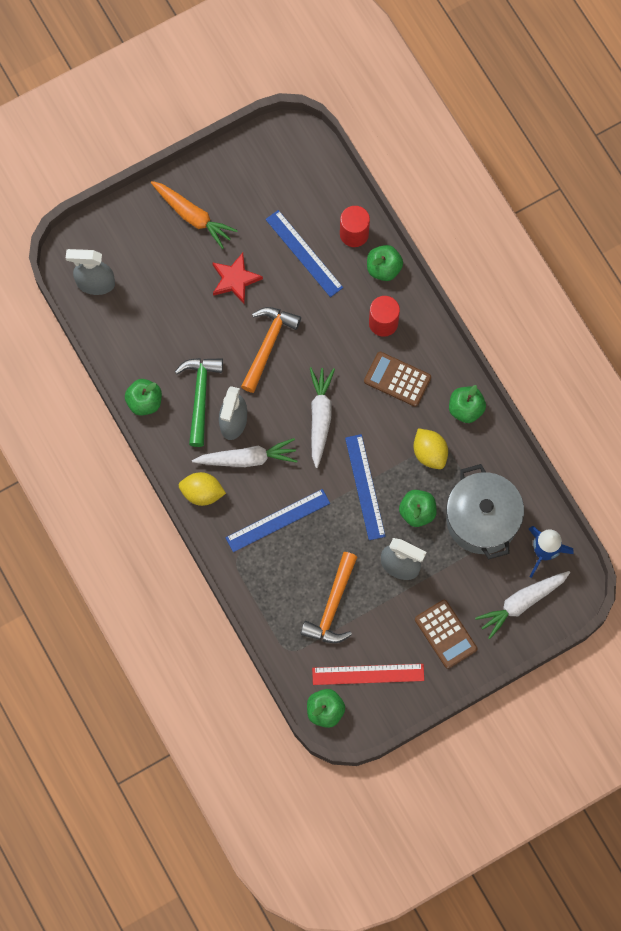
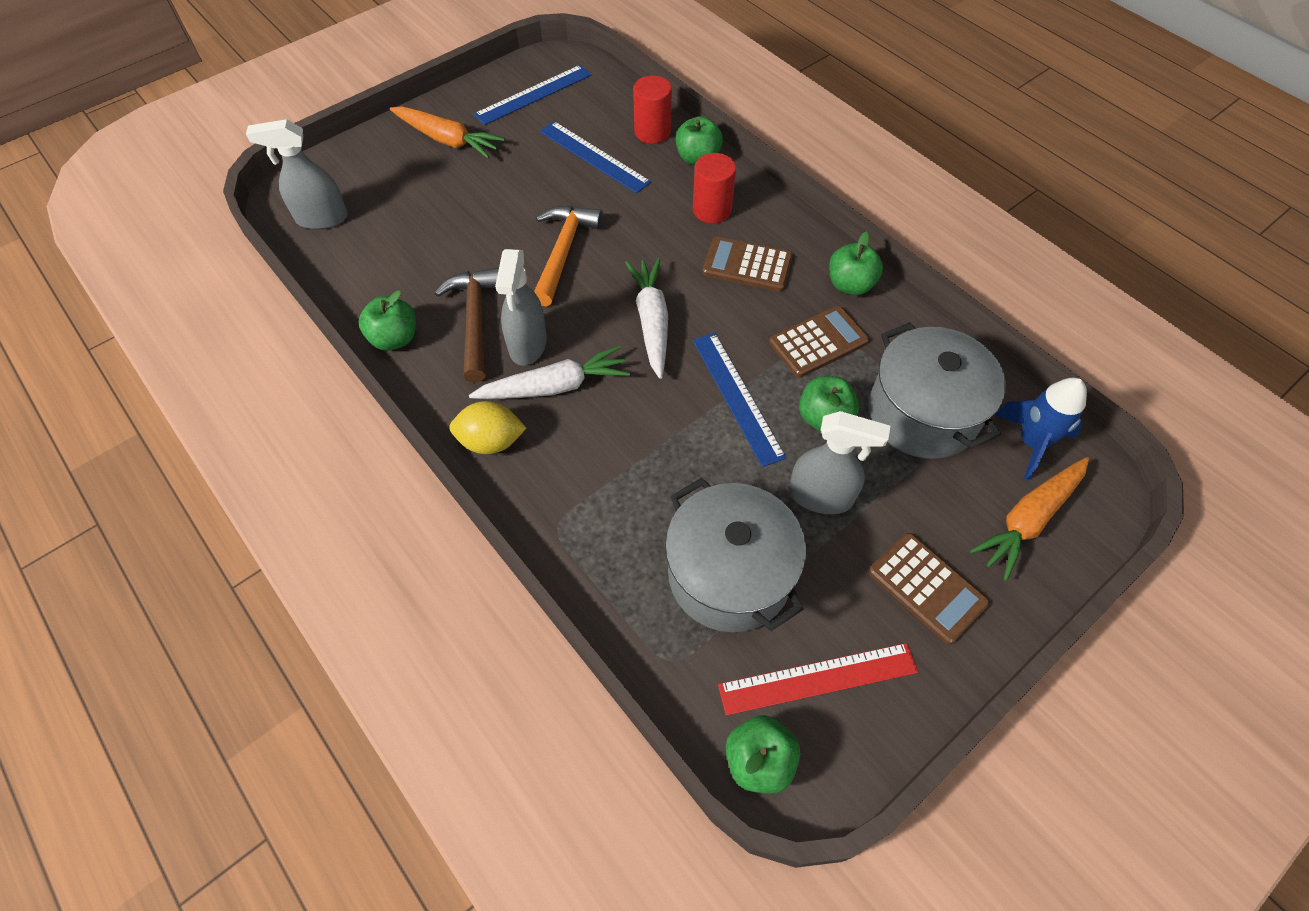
camera: 10 degrees left, 15 degrees down
green hammer [175,358,223,447] -> brown hammer [435,267,499,383]
red star [212,253,263,303] -> none
blue ruler [226,489,330,552] -> blue ruler moved to [474,65,591,125]
orange hammer [300,552,357,643] -> grey pot [665,478,806,632]
yellow lemon [413,428,448,469] -> brown calculator [769,305,869,378]
white carrot [475,571,570,639] -> orange carrot [970,457,1089,581]

